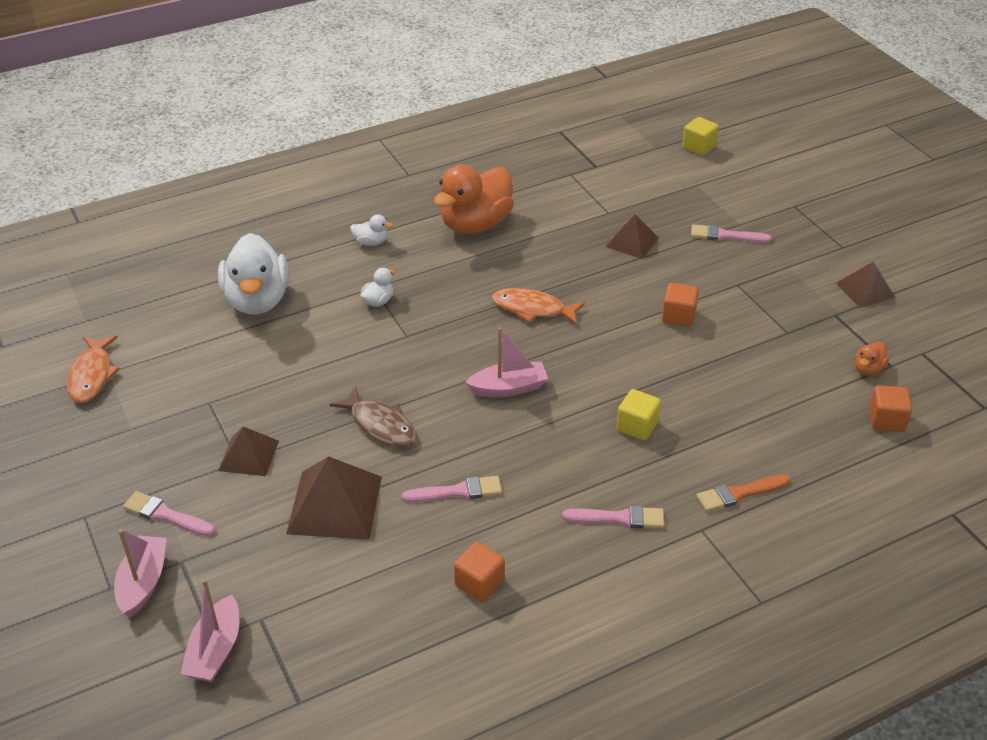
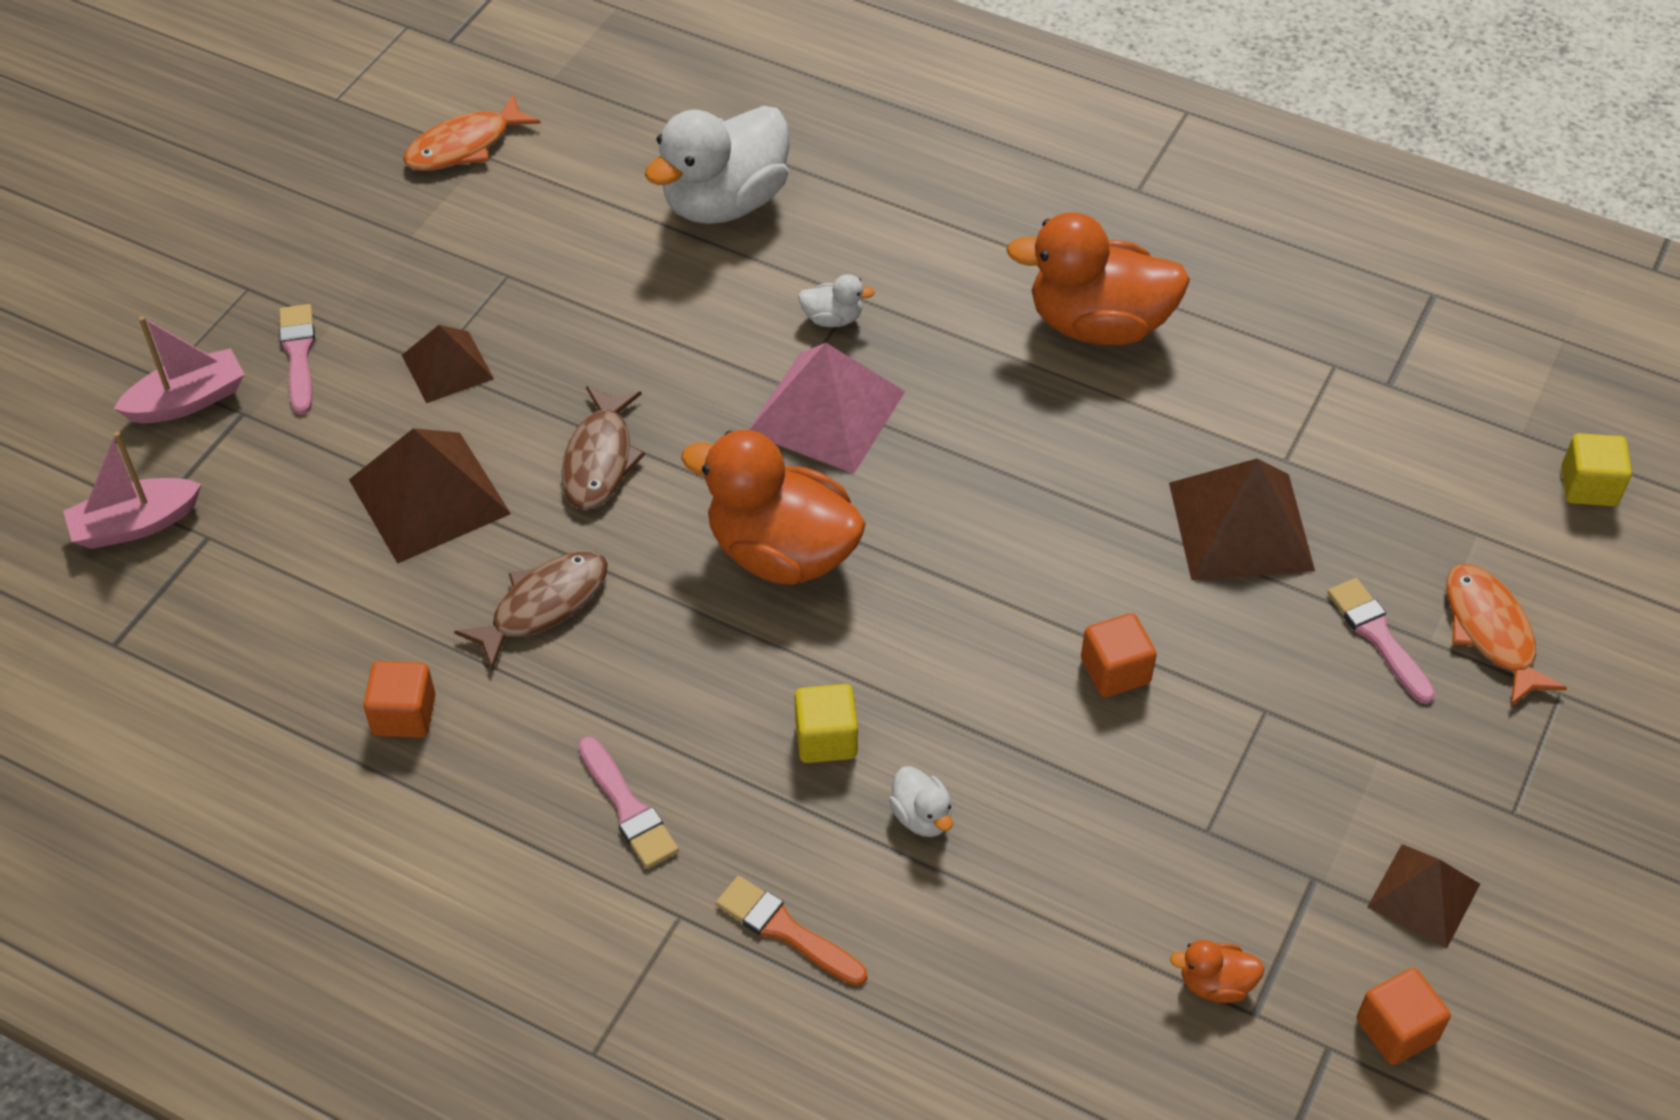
camera: 55 degrees right, 10 degrees up
white duck [350,214,393,246] -> white duck moved to [889,766,953,837]
pink brush [402,476,502,503] -> brown fish [454,551,608,670]
pink boat [465,327,548,397] -> orange duck [681,430,866,585]
orange fish [492,288,585,325] -> orange fish moved to [1446,564,1567,706]
brown pyramid [606,214,659,259] -> brown pyramid [1169,459,1315,580], size x1.63
orange cube [869,385,912,432] -> orange cube moved to [1357,968,1451,1065]
none -> pink pyramid [749,343,905,474]

